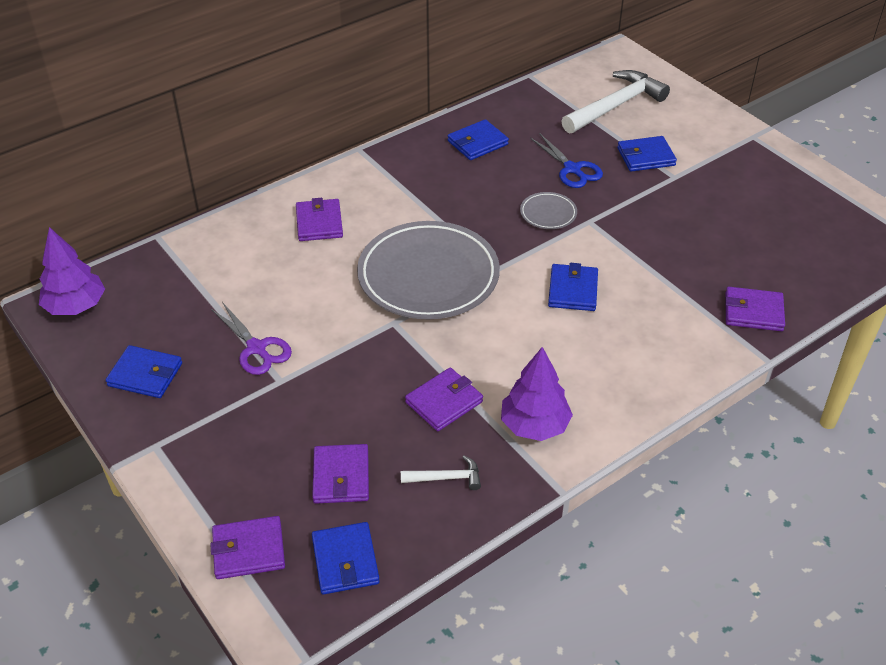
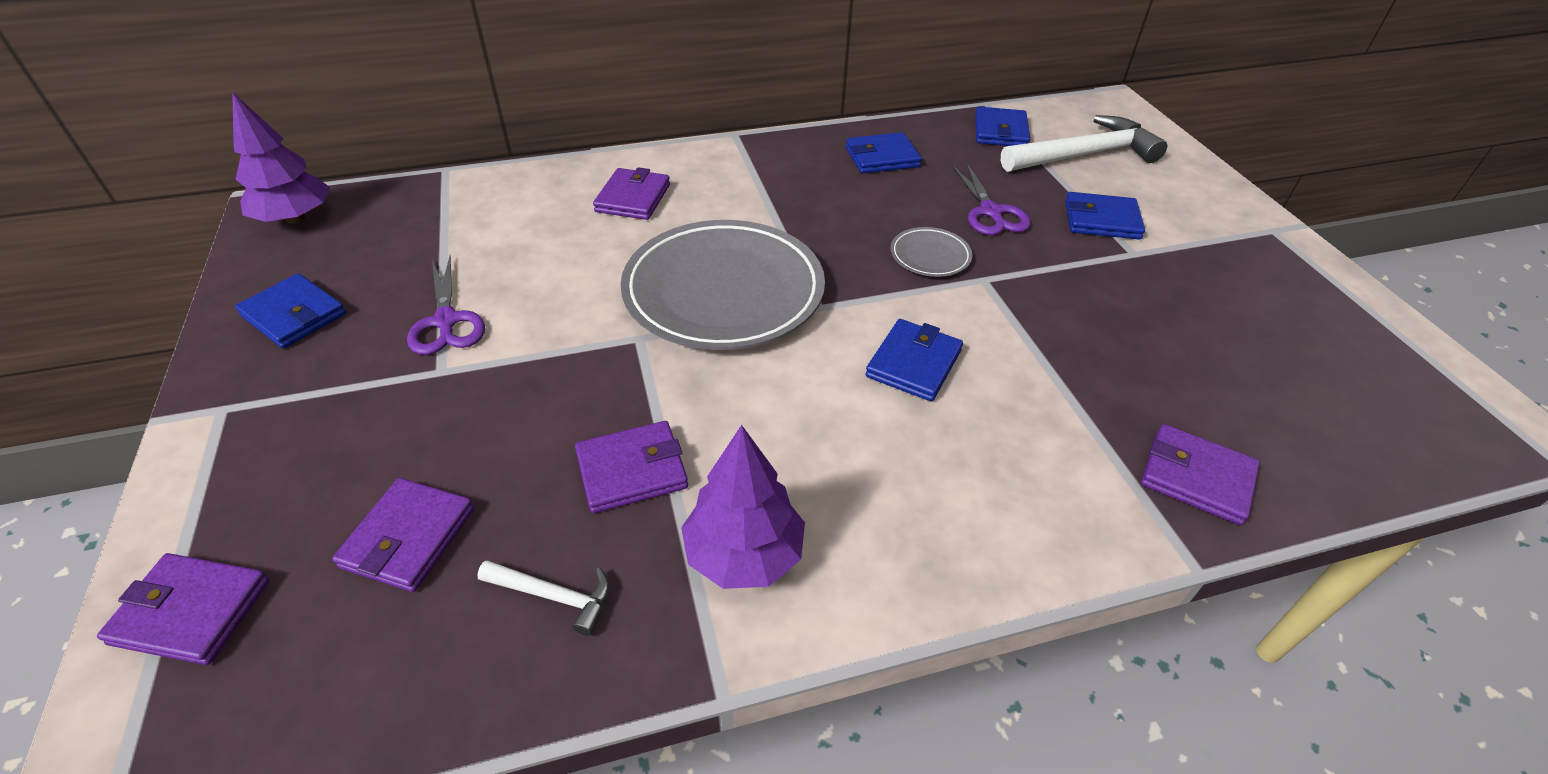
camera: 20 degrees right, 0 degrees up
blue wallet [312,522,380,595] -> blue wallet moved to [975,107,1030,146]
blue scissors [530,133,603,188] -> purple scissors [952,162,1031,235]

